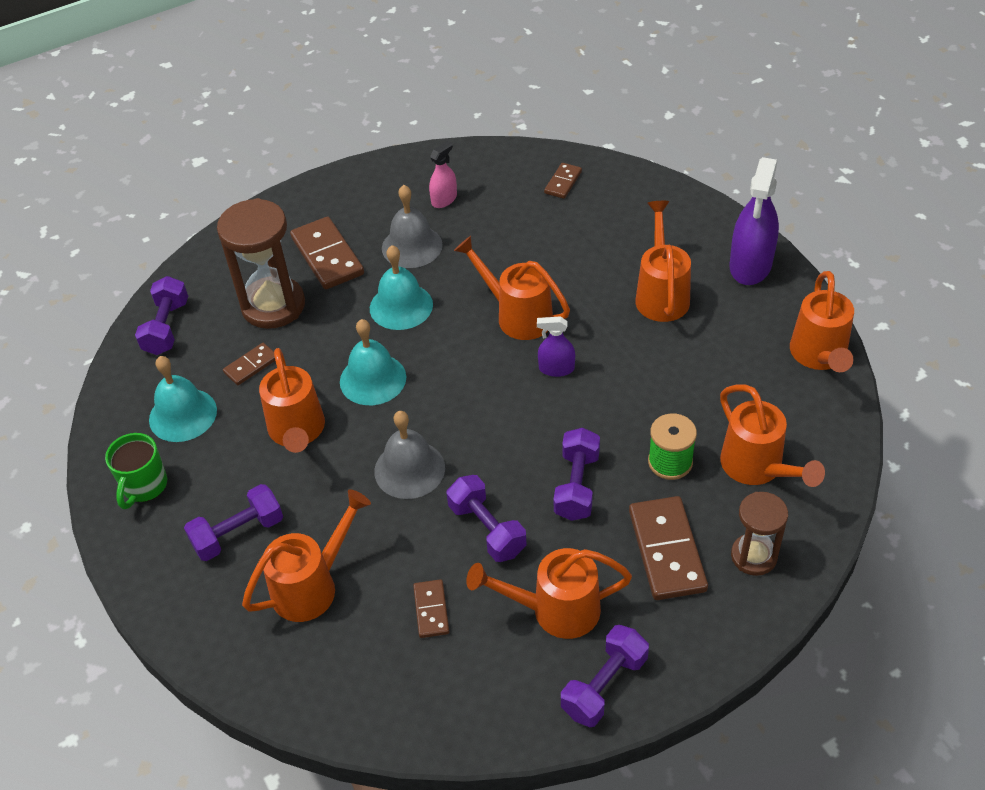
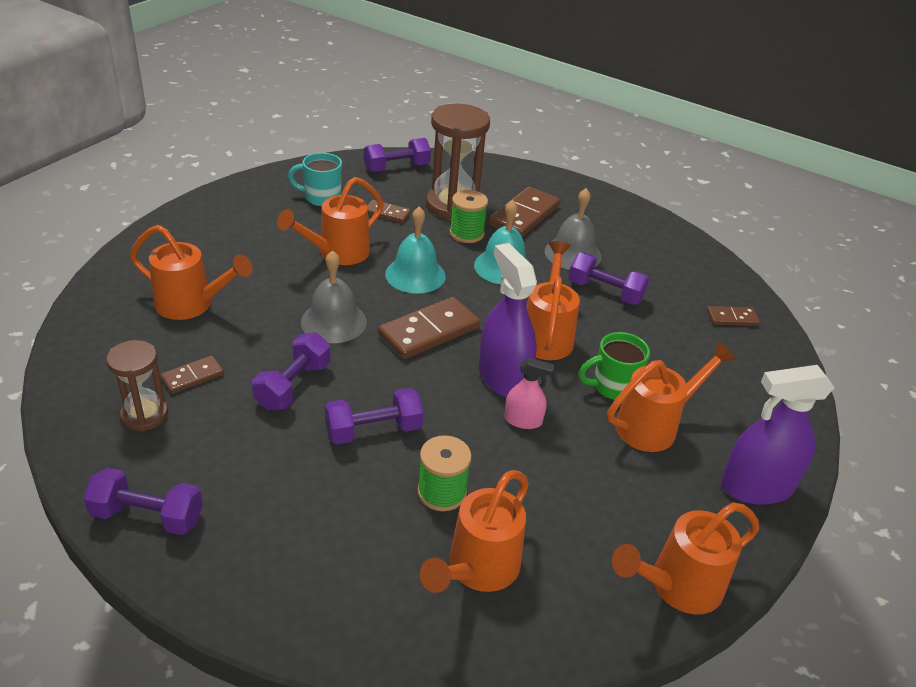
camera: 55 degrees right, 10 degrees down
green mug [105,433,167,509] -> green mug moved to [579,332,650,400]
turquoise bell [149,356,217,442] -> turquoise mug [288,153,342,207]
purple dumbbell [184,484,283,561] -> purple dumbbell moved to [568,252,649,305]
pink spray bottle [429,141,457,208] -> pink spray bottle moved to [504,357,555,429]
orange watering can [466,548,632,639] -> none
purple spray bottle [537,316,575,377] -> purple spray bottle [479,243,537,398], size x1.89
brown domino [629,496,708,600] -> brown domino moved to [378,297,480,359]
brown hourglass [731,492,788,576] -> brown hourglass moved to [106,340,168,432]
none -> green spool [450,190,488,243]

